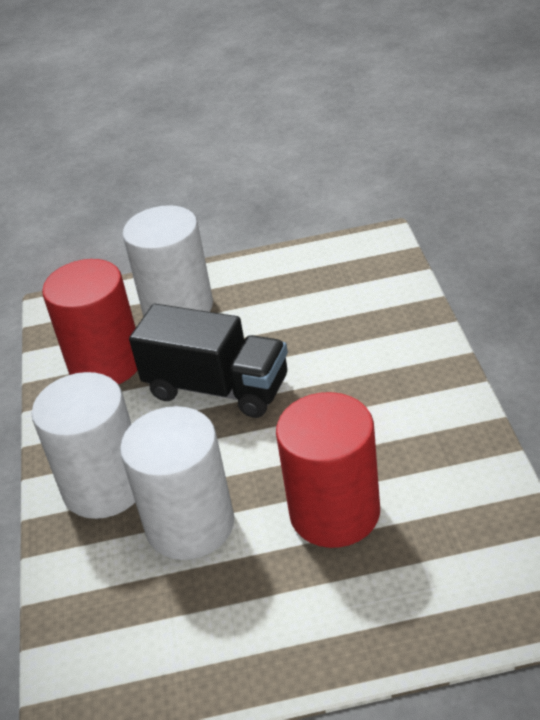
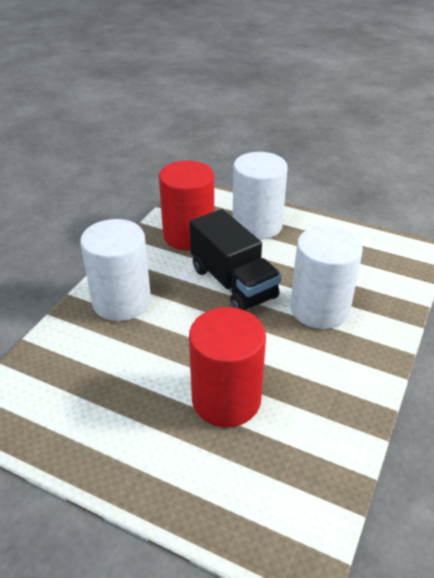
camera: 30 degrees right, 0 degrees up
white cylinder [120,406,234,560] -> white cylinder moved to [290,226,363,329]

